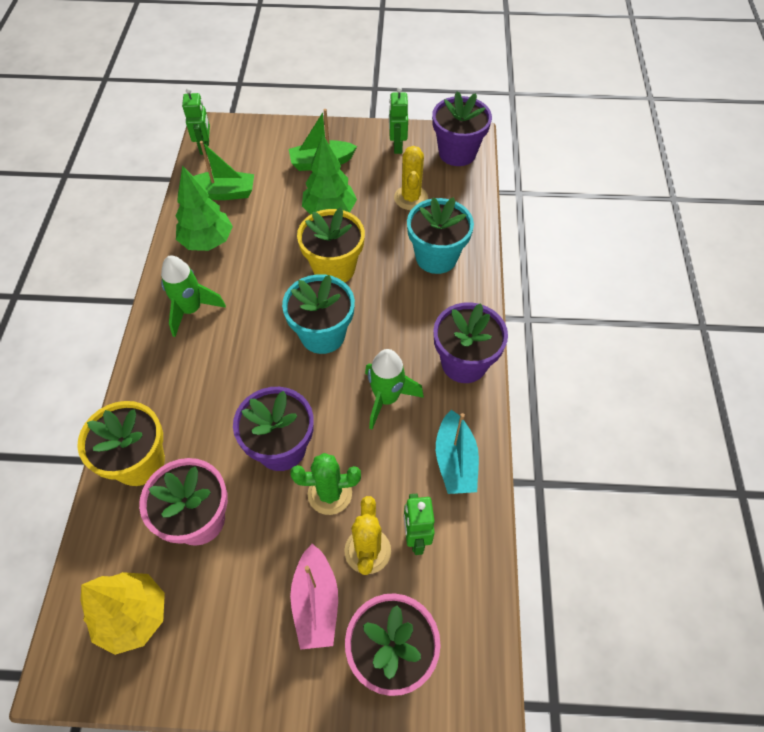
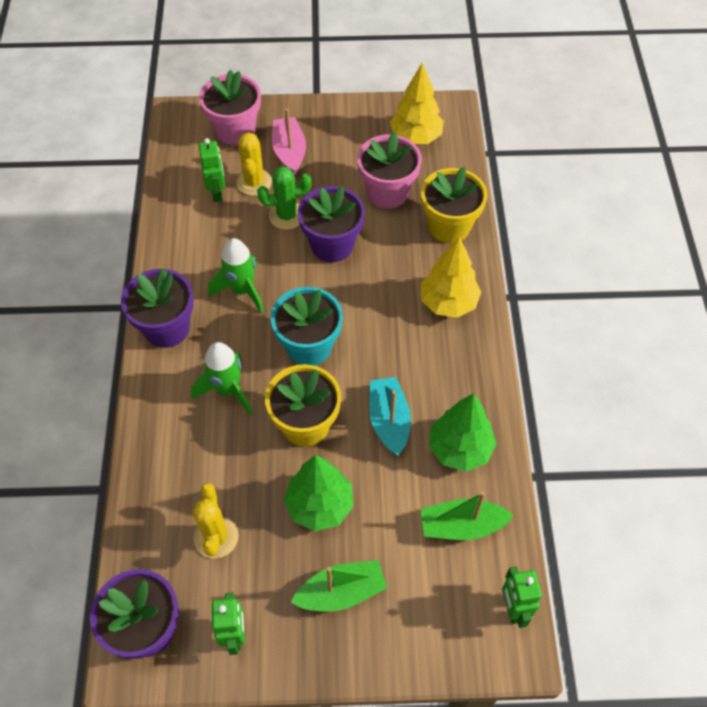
camera: 175 degrees right, 0 degrees up
green rocket [161,256,226,337] -> green rocket moved to [191,342,253,415]
turquoise flower pot [407,197,474,274] -> none
turquoise boat [436,410,479,494] -> turquoise boat moved to [369,377,411,455]
none -> yellow tree [421,236,481,318]

